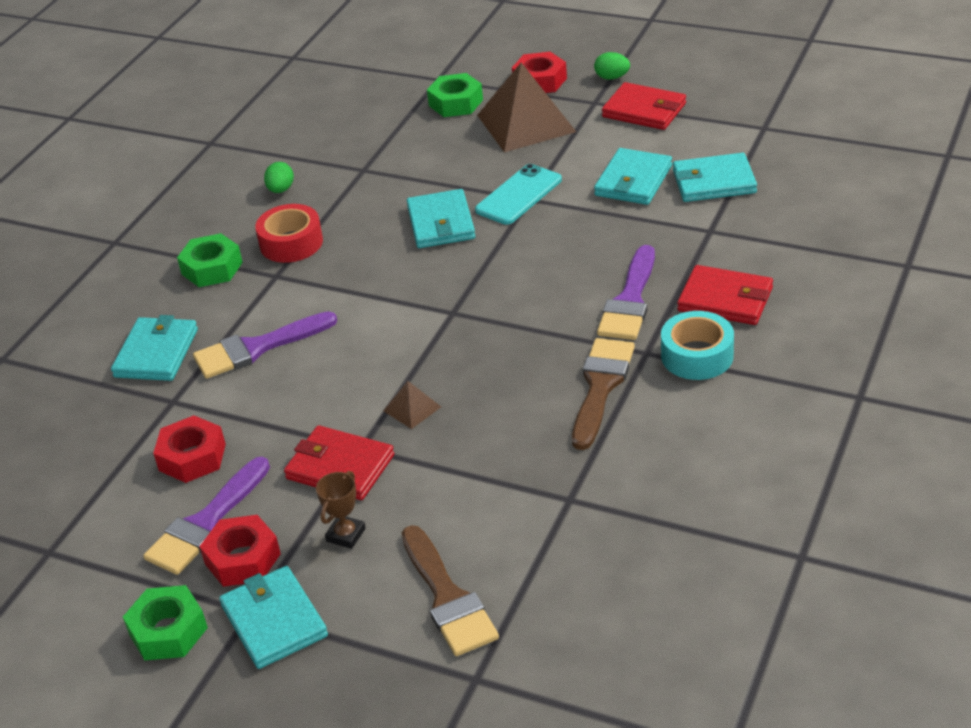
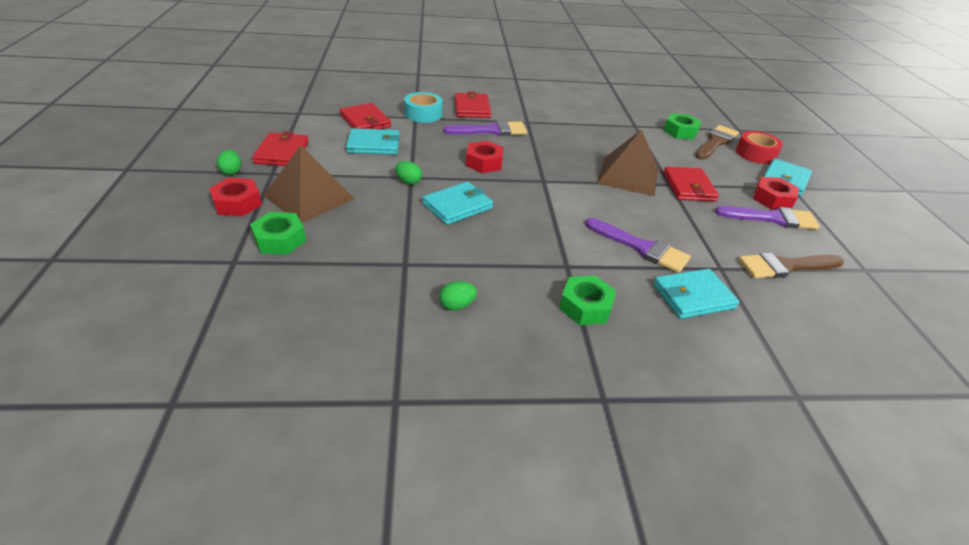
camera: 125 degrees left, 0 degrees up
green nut [123,585,208,660] -> green nut moved to [663,113,702,140]
red nut [153,416,226,483] -> red nut moved to [466,141,504,173]
red tape [255,204,323,263] -> red tape moved to [736,131,783,164]
brown trophy [316,471,366,549] -> none
brown pyramid [383,381,441,429] -> brown pyramid [597,129,658,196], size x2.29
turquoise phone [475,164,562,225] -> green egg [395,161,422,185]
brown brush [572,338,635,450] -> brown brush moved to [739,252,844,278]
turquoise tape [661,311,734,380] -> turquoise tape moved to [404,92,443,123]
turquoise wallet [673,153,757,202] -> red wallet [340,103,391,129]

